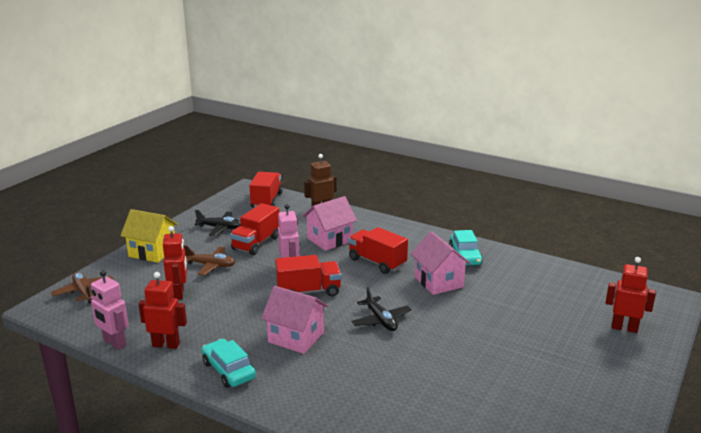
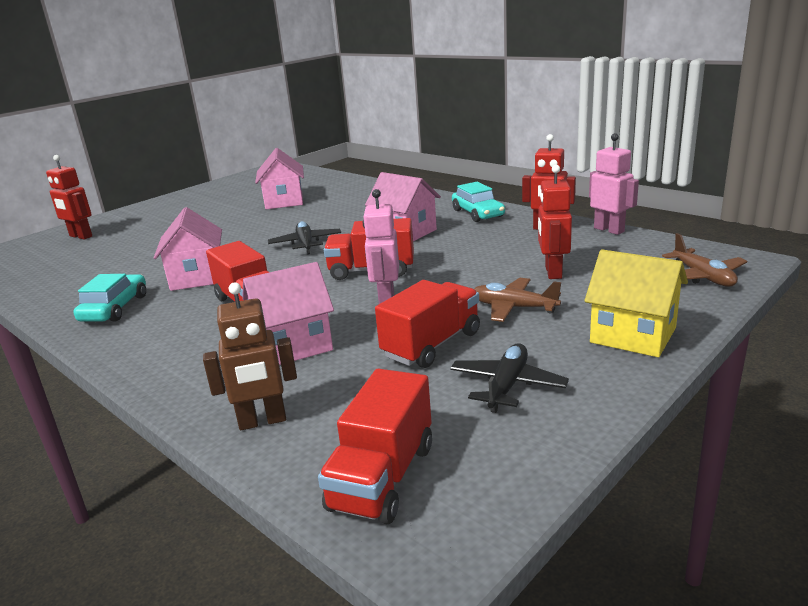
camera: 165 degrees left, 0 degrees up
black plane [194,210,241,236] -> black plane turned 90 degrees clockwise [450,344,569,413]
none -> pink house [255,148,304,209]

